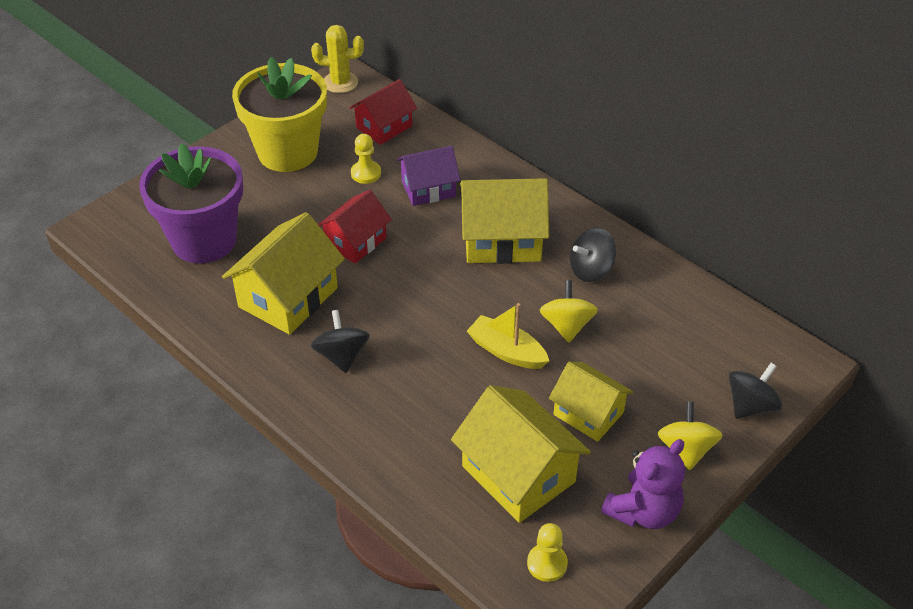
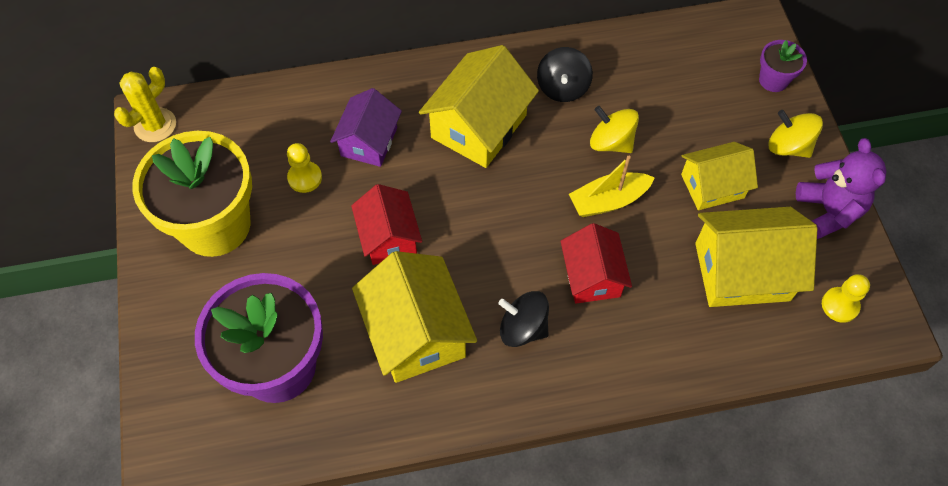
camera: 55 degrees left, 15 degrees up
red house [349,79,417,145] -> red house moved to [560,223,632,303]
black spinning top [729,363,783,419] -> purple flower pot [759,40,807,92]

